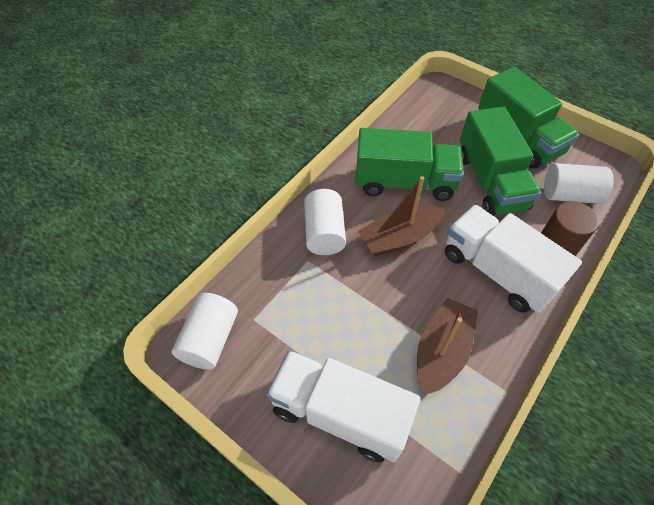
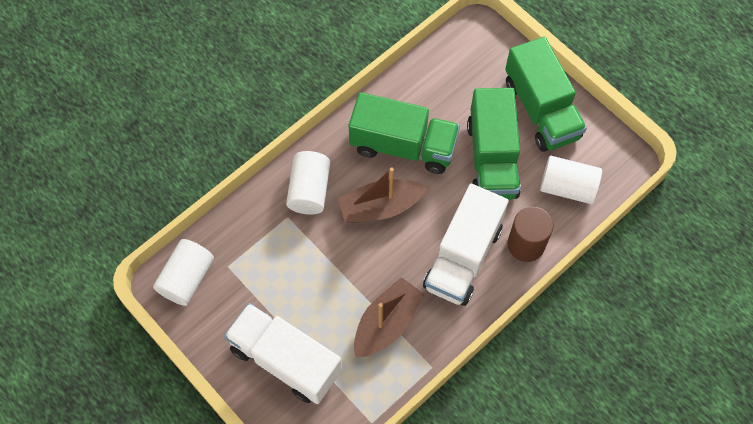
camera: 10 degrees right, 10 degrees up
white truck [445,205,582,313] -> white truck turned 120 degrees counterclockwise [423,184,509,306]

